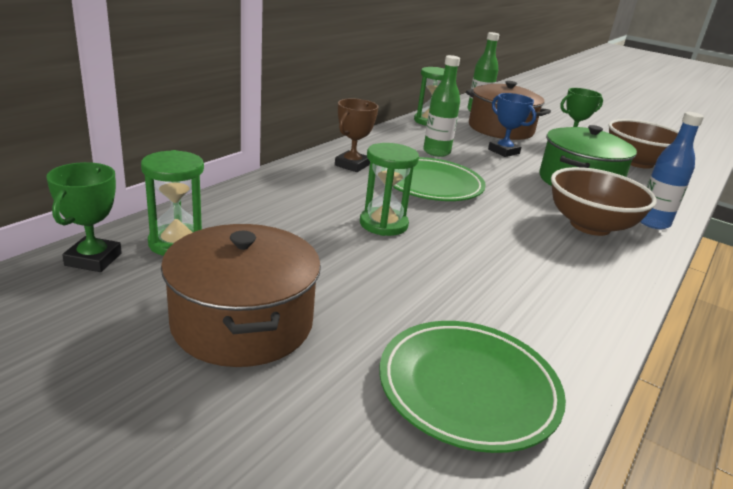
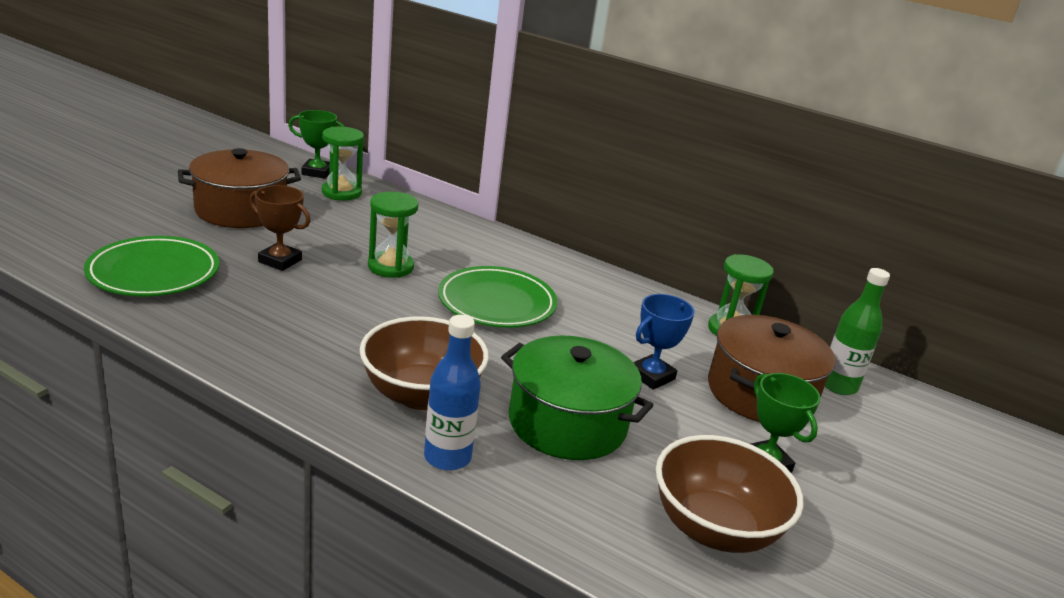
camera: 85 degrees right, 0 degrees up
brown trophy [335,98,378,172] -> brown trophy moved to [249,185,311,271]
green bottle [423,55,460,157] -> none

